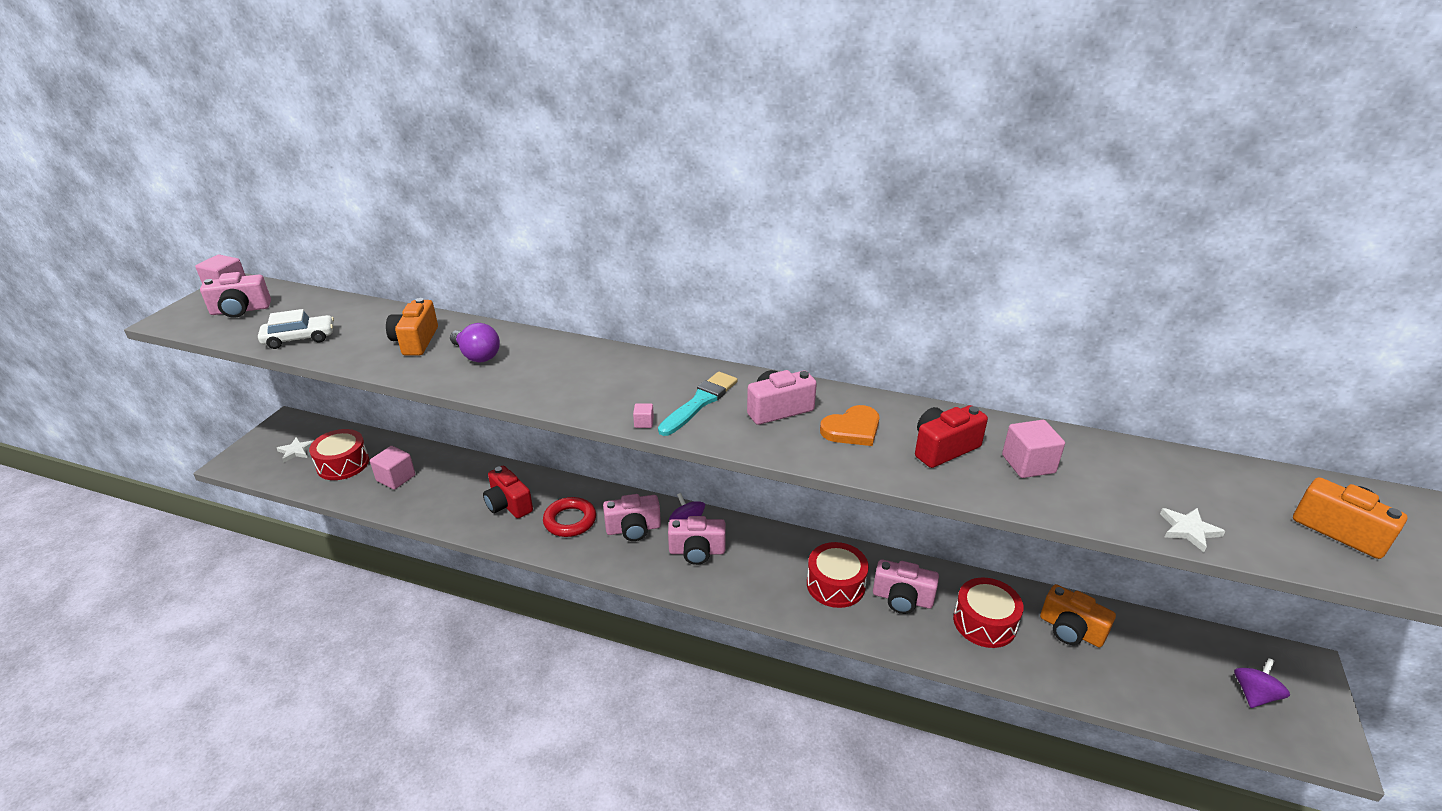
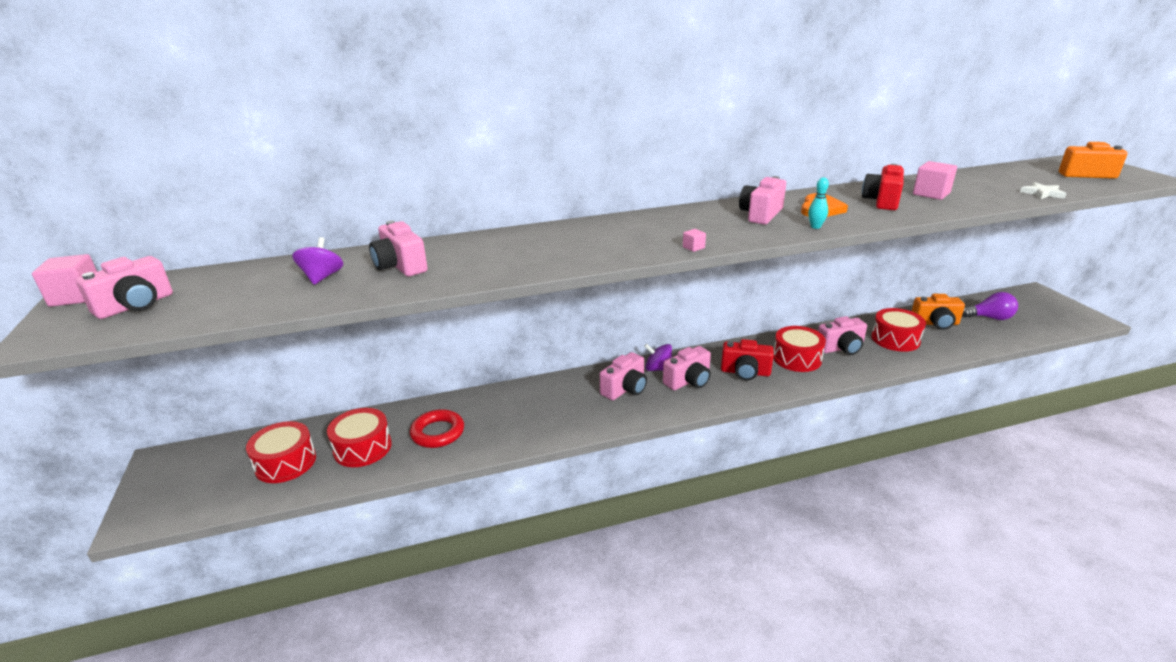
camera: 35 degrees left, 5 degrees down
white car [258,309,334,349] -> none
white star [277,437,313,463] -> none
pink cube [370,446,415,490] -> red drum [327,408,392,467]
orange camera [386,298,438,355] -> pink camera [369,220,428,276]
purple light bulb [450,323,500,362] -> purple light bulb moved to [962,292,1018,320]
red camera [483,466,533,518] -> red camera moved to [721,339,774,380]
red ring [543,497,596,537] -> red ring moved to [410,409,464,448]
turquoise brush [658,372,738,436] -> none
purple spinning top [1234,658,1290,708] -> purple spinning top moved to [292,237,344,285]
none -> turquoise bowling pin [808,177,829,229]

